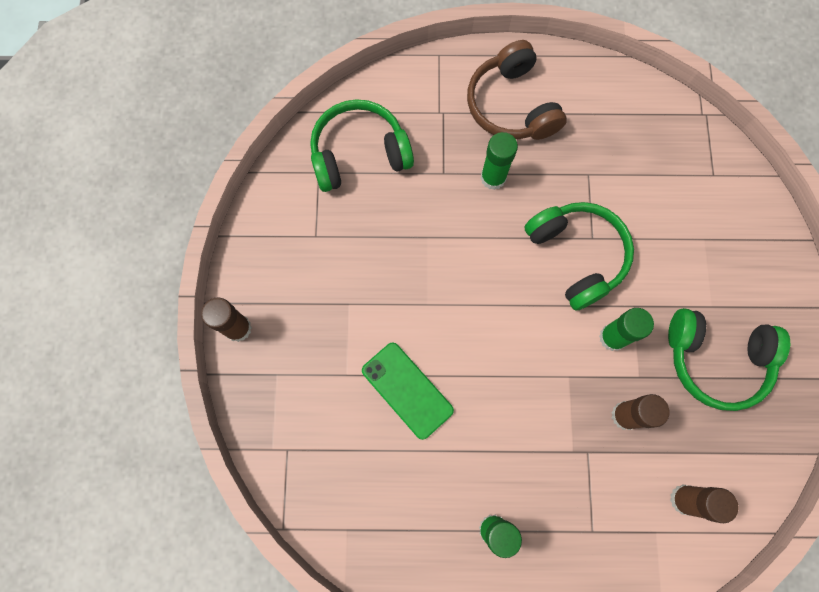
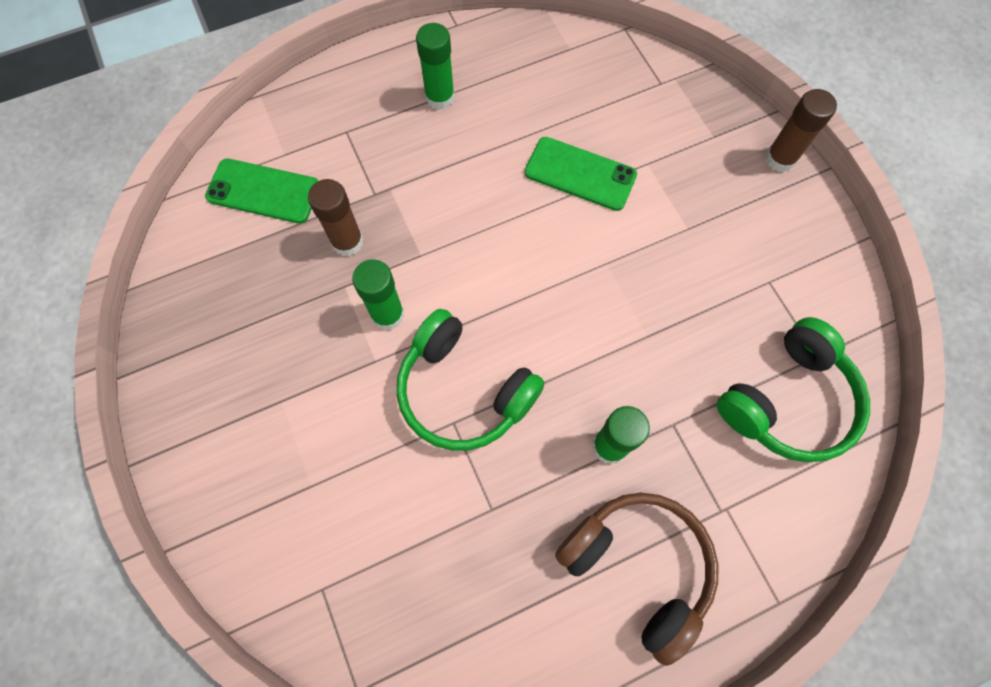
camera: 155 degrees right, 5 degrees down
green headphones [668,308,790,411] -> none
brown glue stick [670,485,738,523] -> green phone [205,159,318,224]

